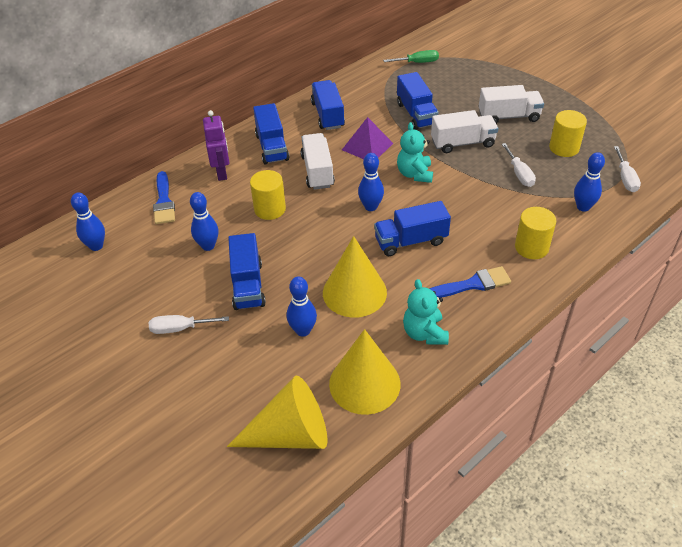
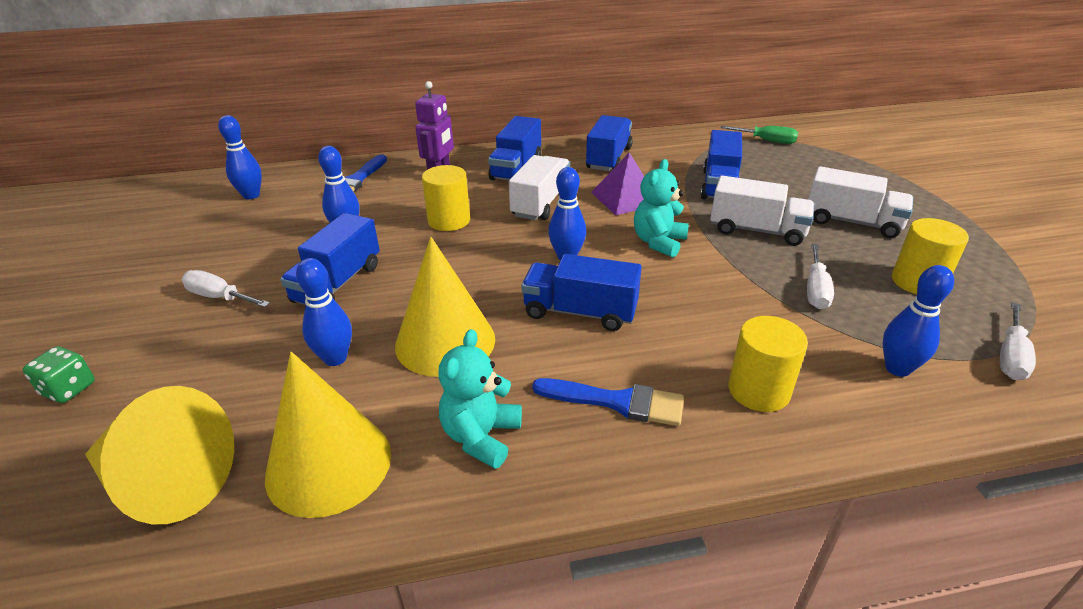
camera: 30 degrees right, 10 degrees down
none -> green dice [23,346,95,403]

